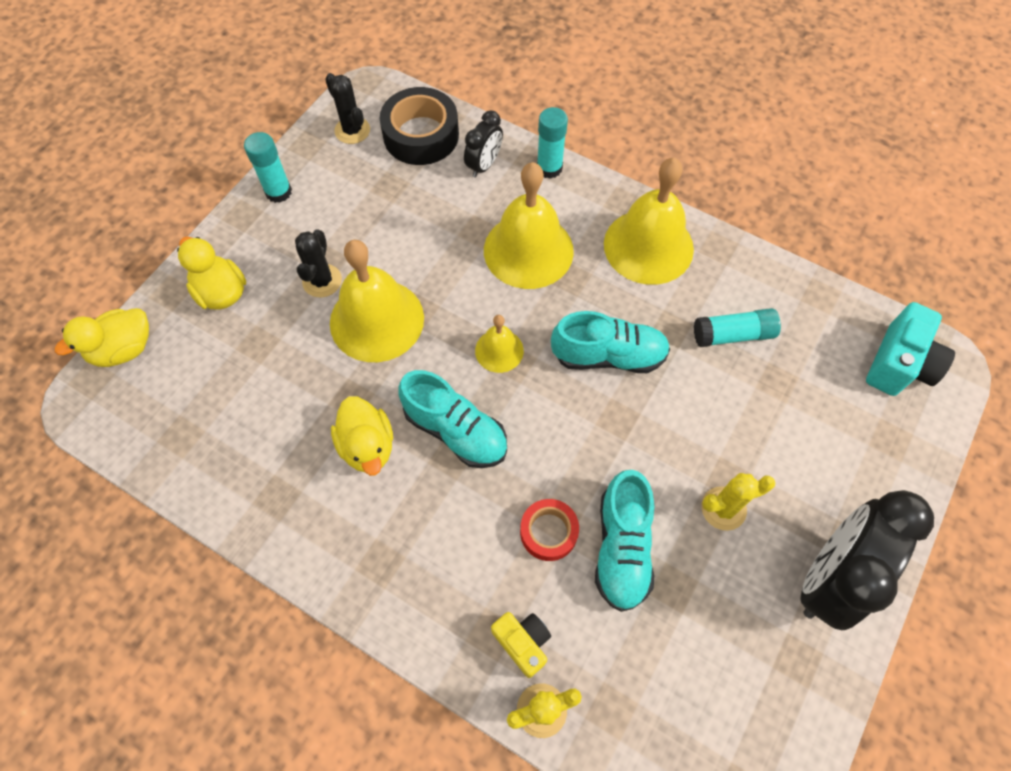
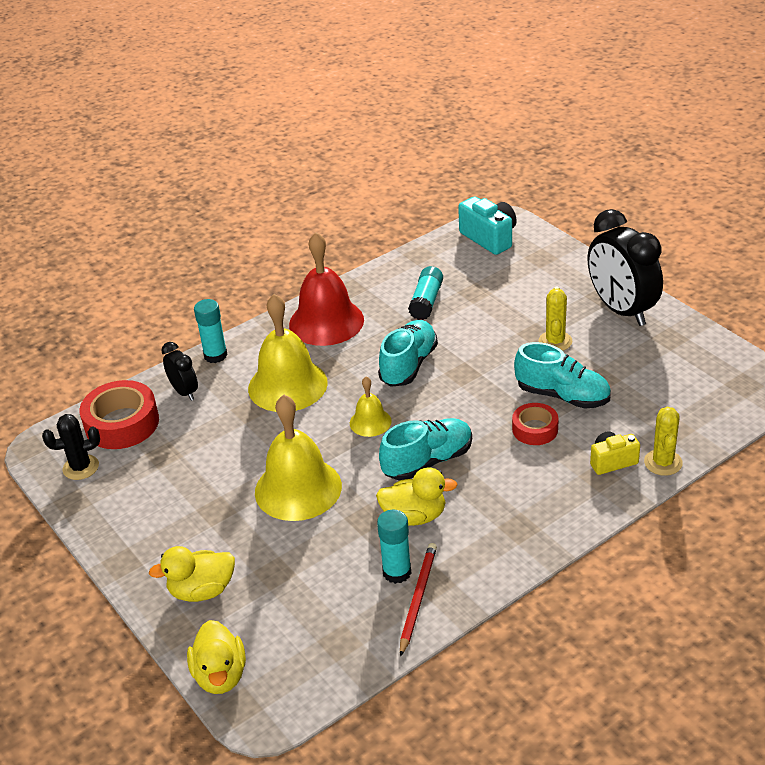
camera: 65 degrees left, 25 degrees down
turquoise glue stick [244,132,292,203] -> turquoise glue stick moved to [377,510,411,584]
black cactus [295,229,342,297] -> none
black tape [379,87,459,165] -> red tape [80,380,159,449]
yellow bell [604,158,694,285] -> red bell [289,232,364,346]
none -> red pencil [400,543,437,657]

